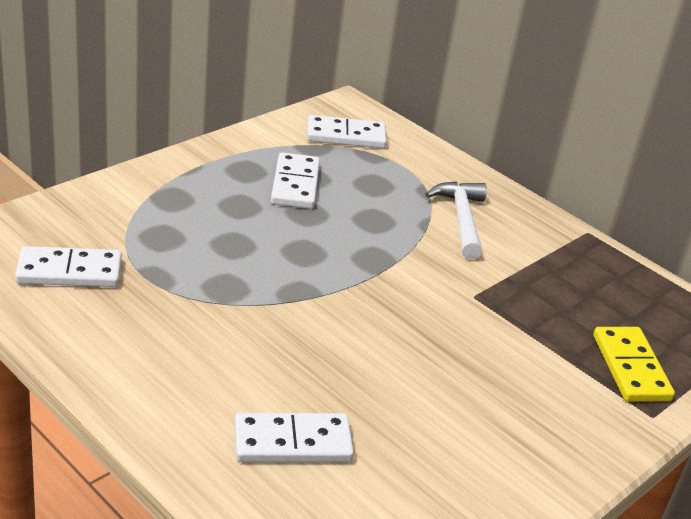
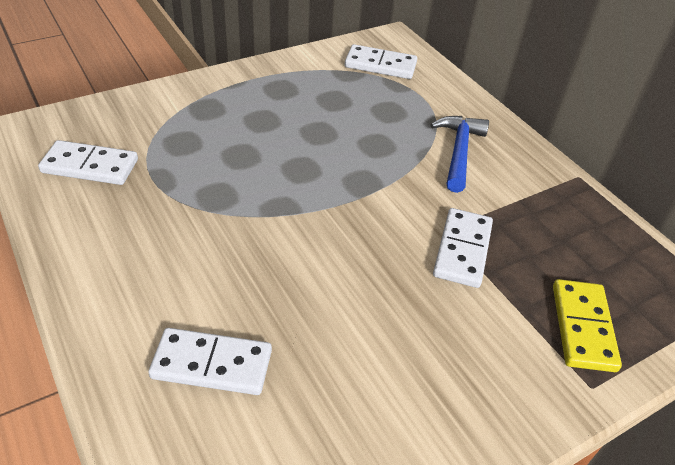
camera: 15 degrees right, 10 degrees up
white domino [271,152,320,209] -> white domino moved to [433,208,493,288]
white hammer [425,181,487,259] -> blue hammer [431,116,489,193]

